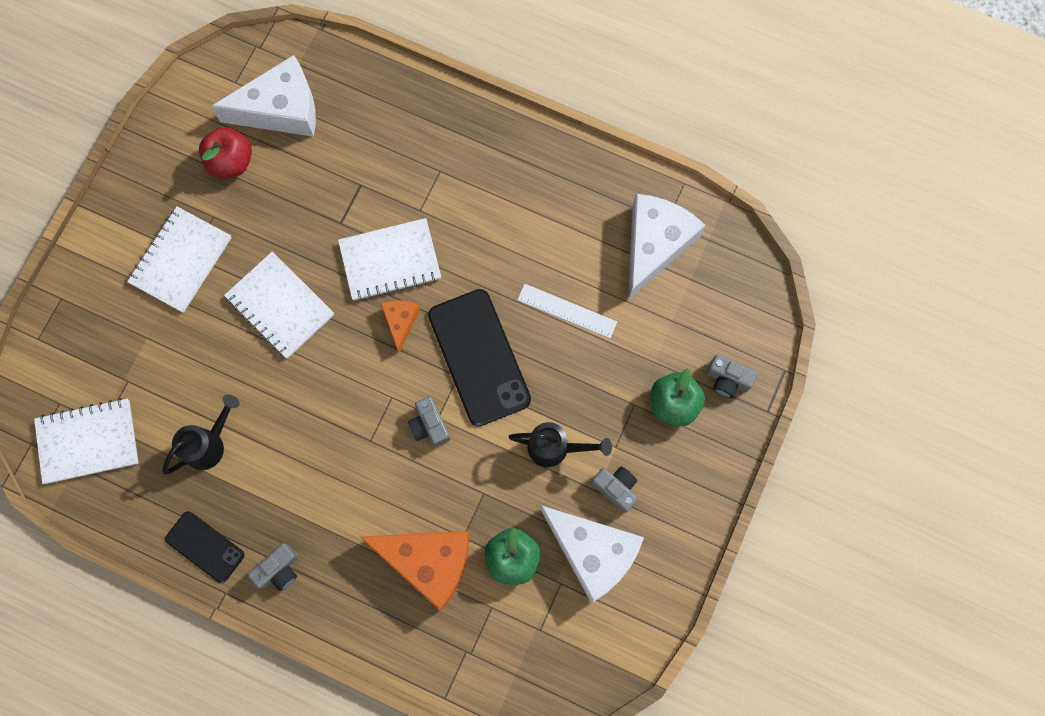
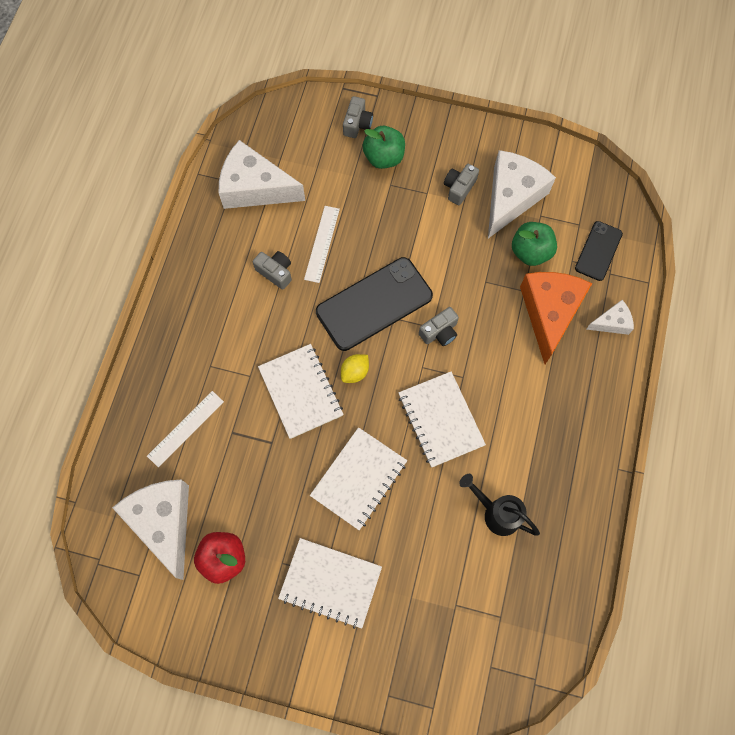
camera: 100 degrees left, 5 degrees down
white notebook [34,398,139,484] -> white notebook moved to [399,372,486,468]
black phone [165,512,244,583] -> black phone moved to [575,221,623,281]
grey camera [248,543,299,591] -> grey camera moved to [253,251,292,290]
orange cheese [381,300,420,353] -> yellow lemon [341,354,369,383]
black watering can [509,422,612,467] -> none
none -> white ruler [147,391,224,467]
none -> white cheese [586,300,634,335]

